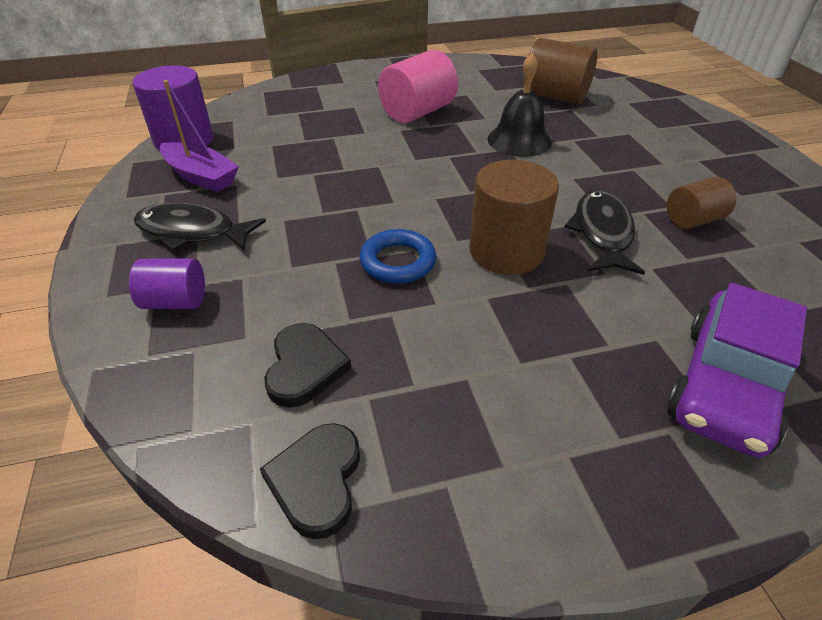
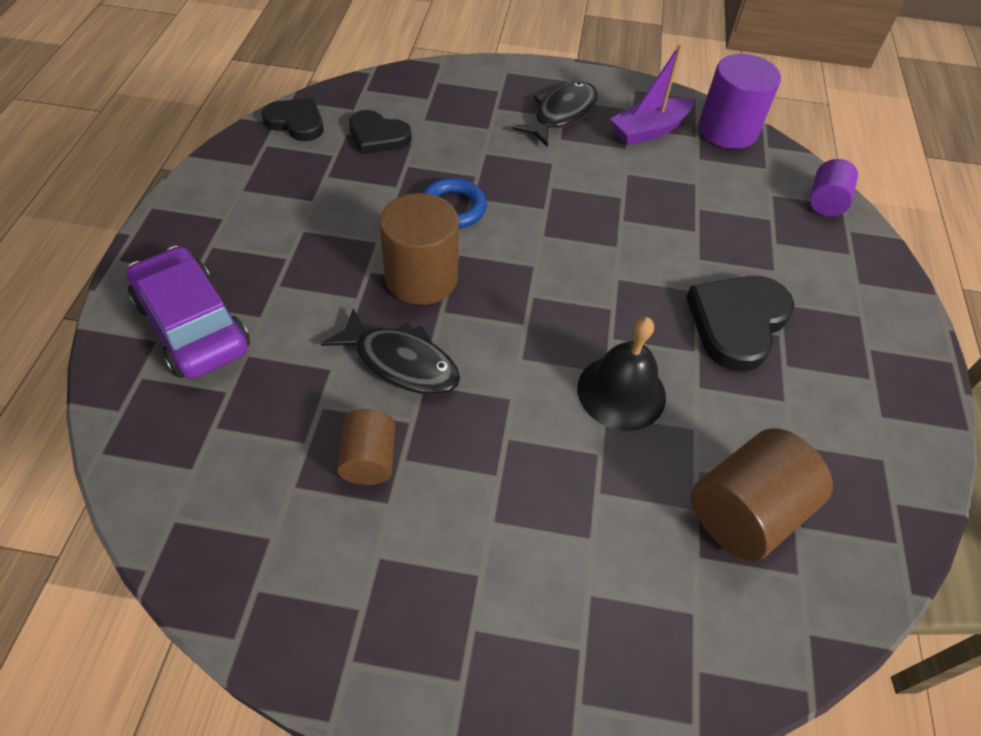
camera: 110 degrees right, 10 degrees up
purple cylinder [129,258,205,309] -> purple cylinder moved to [810,159,858,216]
pink cylinder [378,50,458,123] -> black heart [686,276,795,372]

